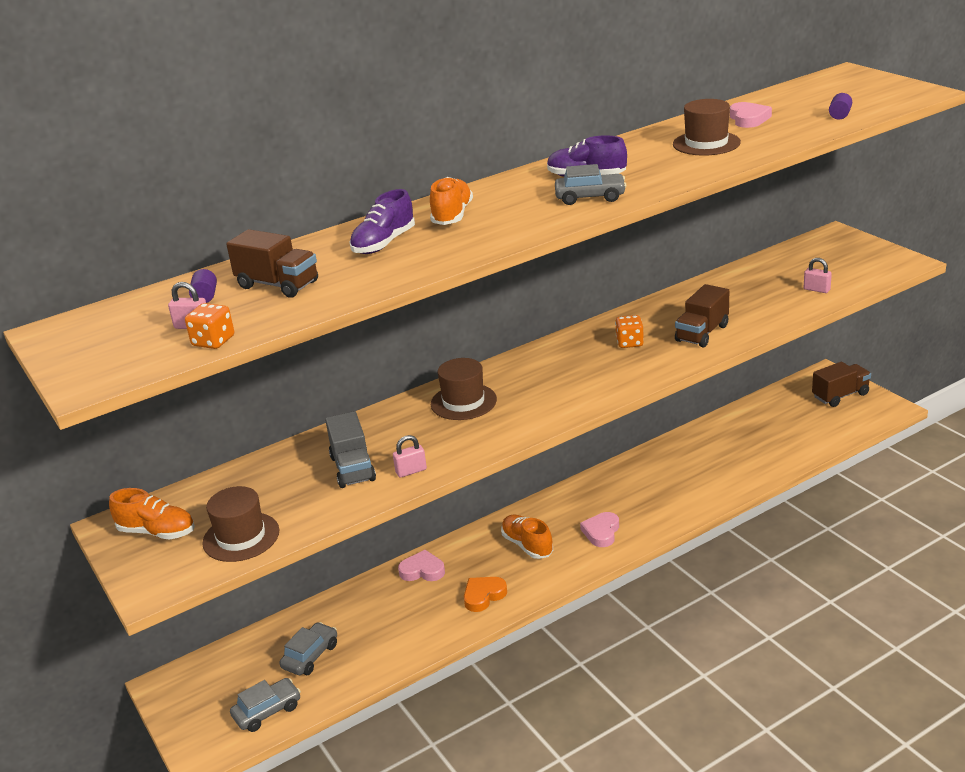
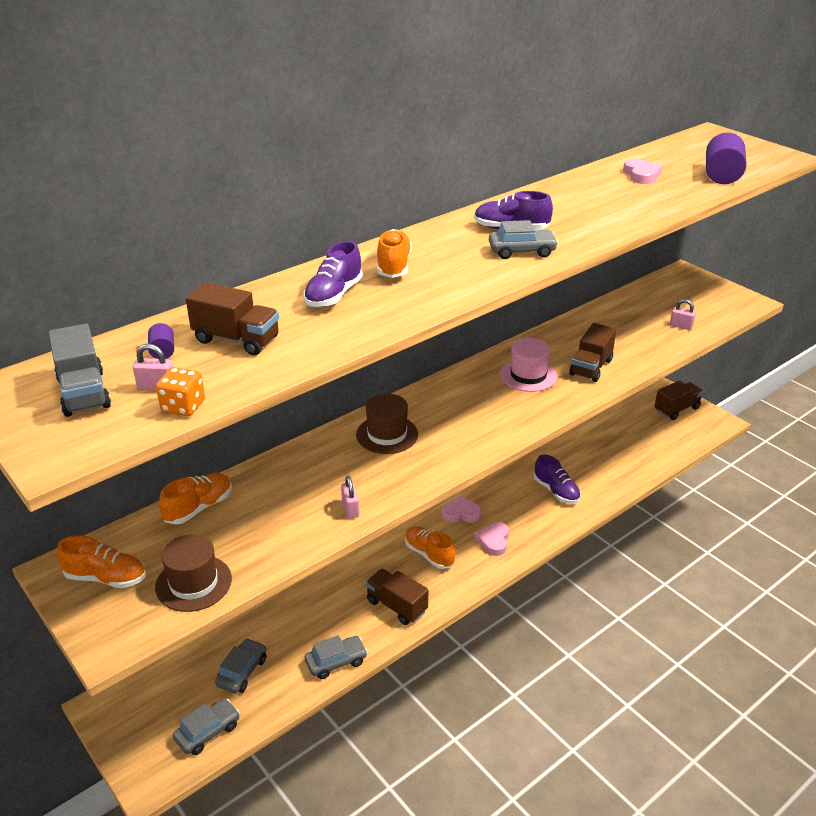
camera: 10 degrees left, 5 degrees up
grey truck [325,411,376,488] -> grey truck moved to [49,324,111,417]
pink padlock [393,435,427,478] -> pink padlock turned 75 degrees counterclockwise [341,476,359,519]
pink heart [398,550,445,581] -> pink heart moved to [442,495,481,523]
orange heart [464,577,507,612] -> brown truck [366,569,428,625]
orange dice [615,315,644,348] -> pink hat [500,338,557,392]
brown hat [673,99,741,156] -> none
purple cylinder [829,93,852,120] -> purple cylinder [706,133,747,184], size x2.09
none -> orange shoe [159,473,232,524]
none -> grey car [304,635,368,679]
none -> purple shoe [534,454,581,504]

